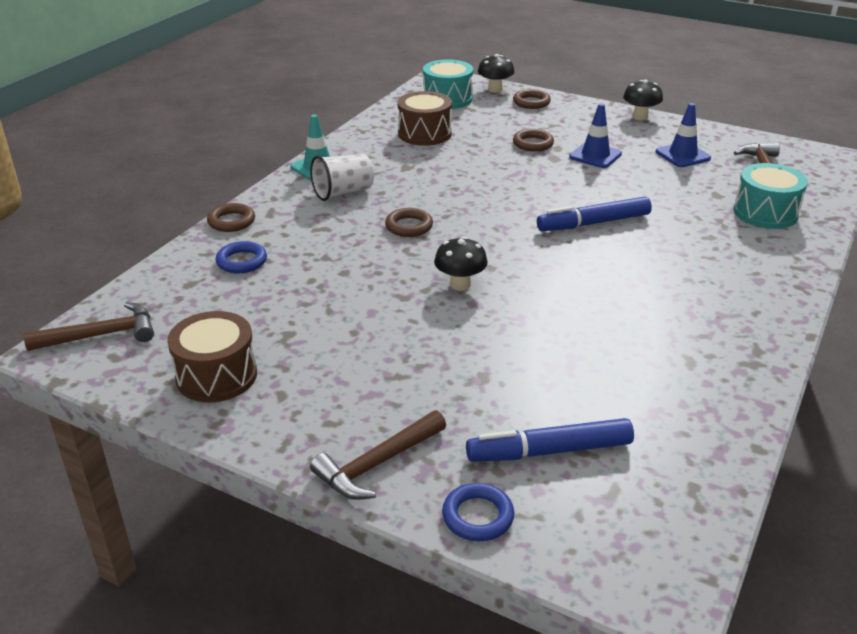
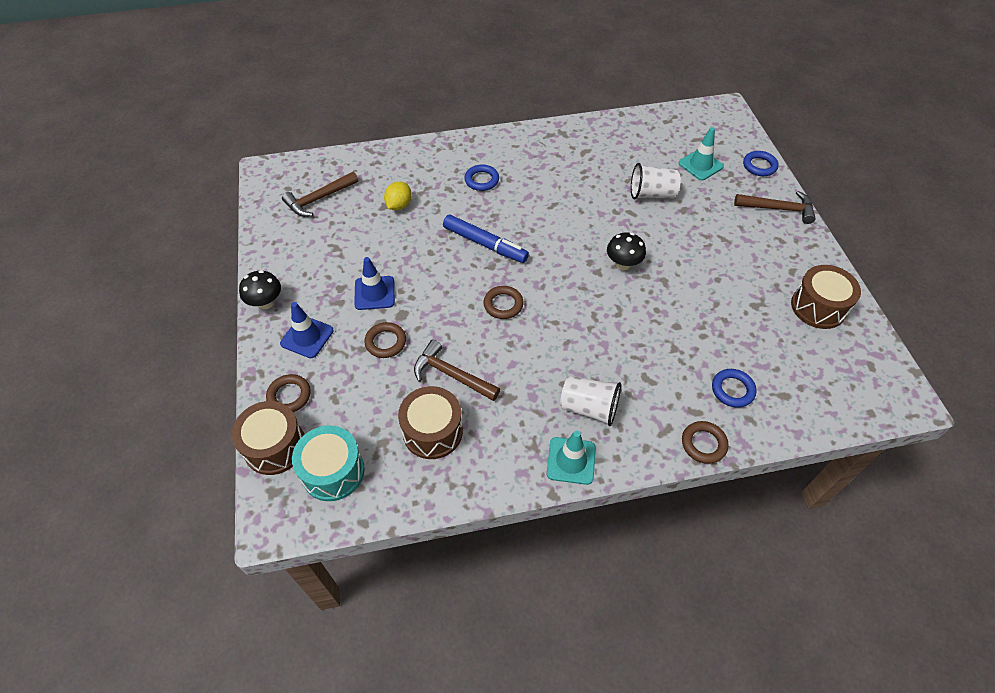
camera: 130 degrees left, 20 degrees up
brown hammer [23,302,154,351] -> brown hammer moved to [414,340,500,401]
brown ring [385,208,433,237] -> brown ring moved to [483,286,524,319]
blue marker [466,418,634,462] -> turquoise traffic cone [679,127,724,180]
black mushroom [478,54,514,93] -> brown drum [232,401,304,475]
blue traffic cone [656,103,711,167] -> blue traffic cone moved to [280,302,333,358]
turquoise drum [733,163,808,229] -> none
none -> yellow lemon [384,182,412,210]
none -> blue ring [464,164,499,191]
none -> white cup [631,163,681,199]

